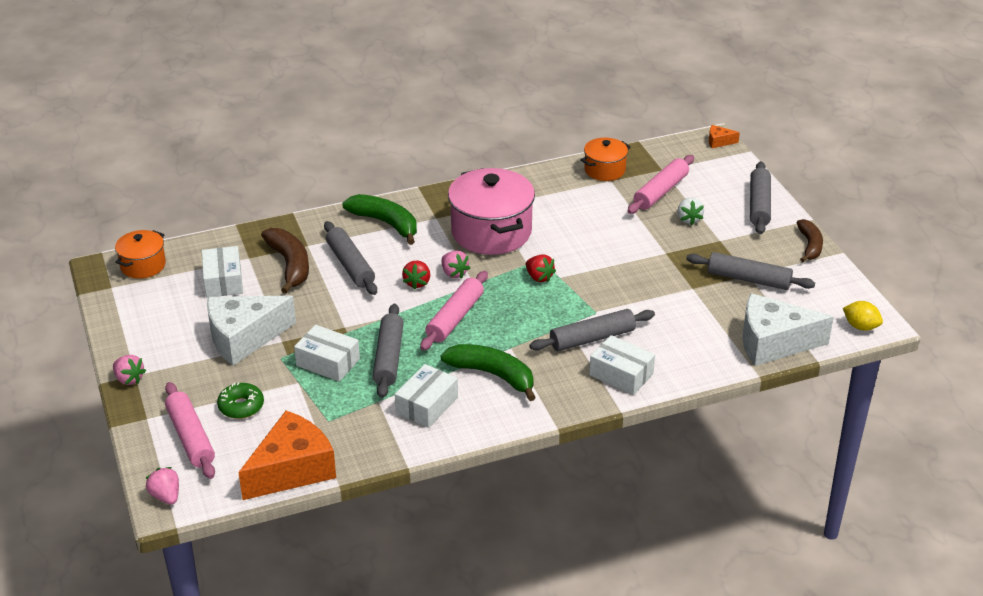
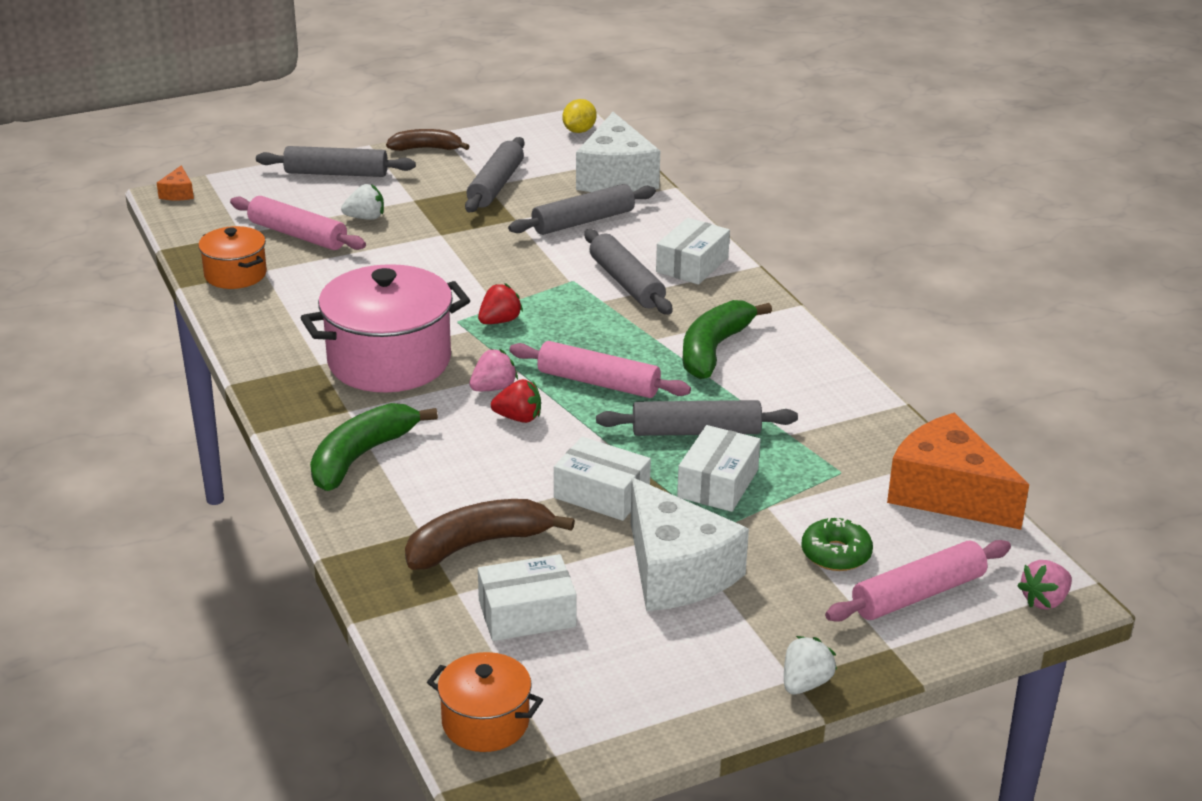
camera: 95 degrees left, 5 degrees down
pink strawberry [113,355,146,385] -> white strawberry [784,636,837,694]
grey rolling pin [324,221,377,295] -> grey rolling pin moved to [508,184,656,235]
white box [395,364,458,428] -> white box moved to [554,437,651,521]

